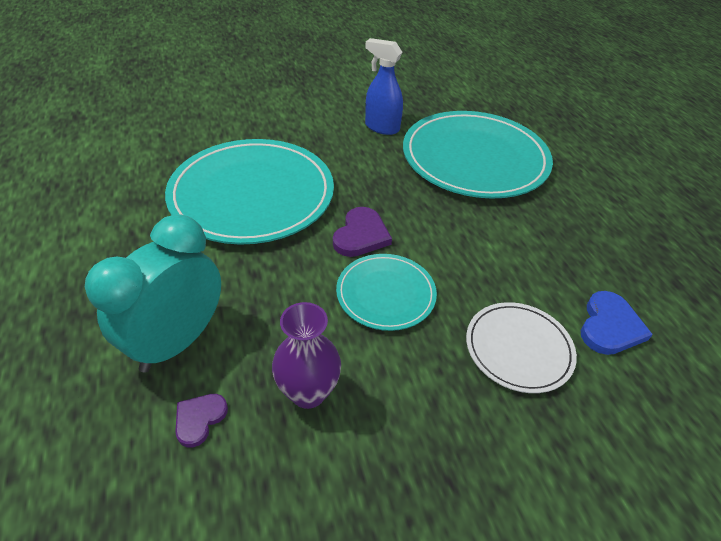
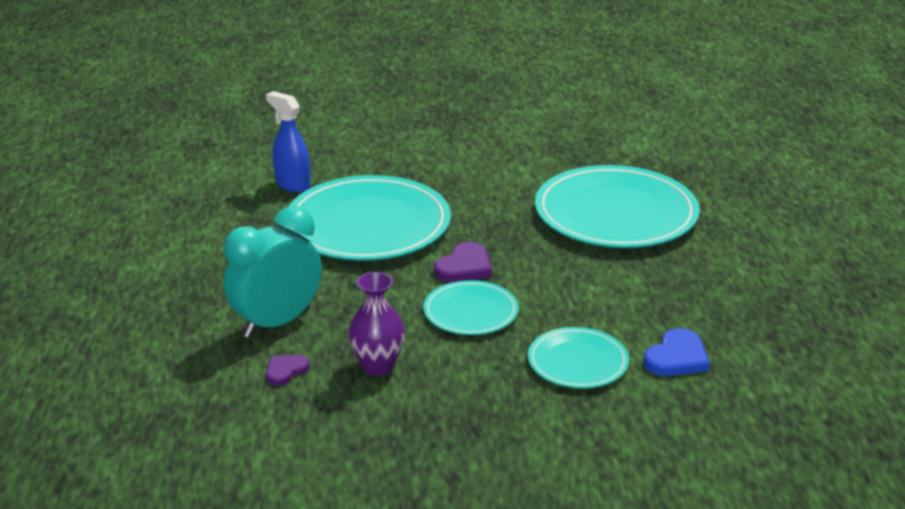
camera: 15 degrees right, 15 degrees down
blue spray bottle [365,38,403,135] -> blue spray bottle moved to [266,91,311,193]
white plate [466,302,577,393] -> turquoise plate [528,327,629,388]

